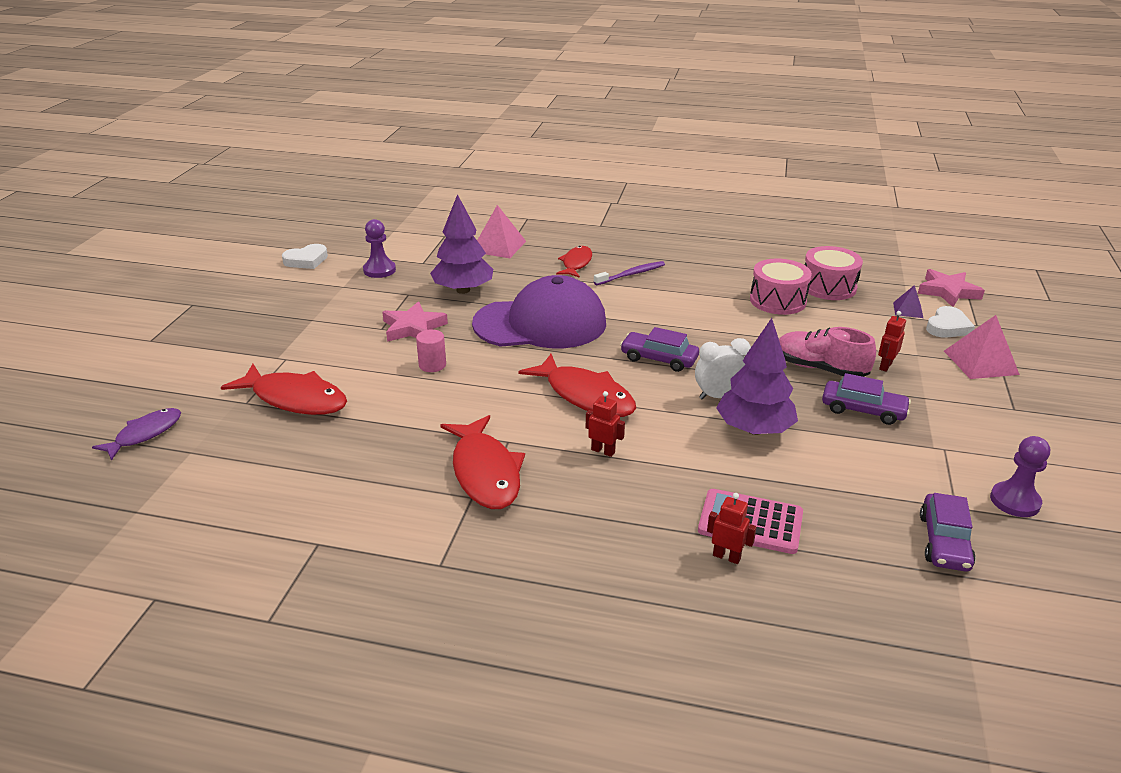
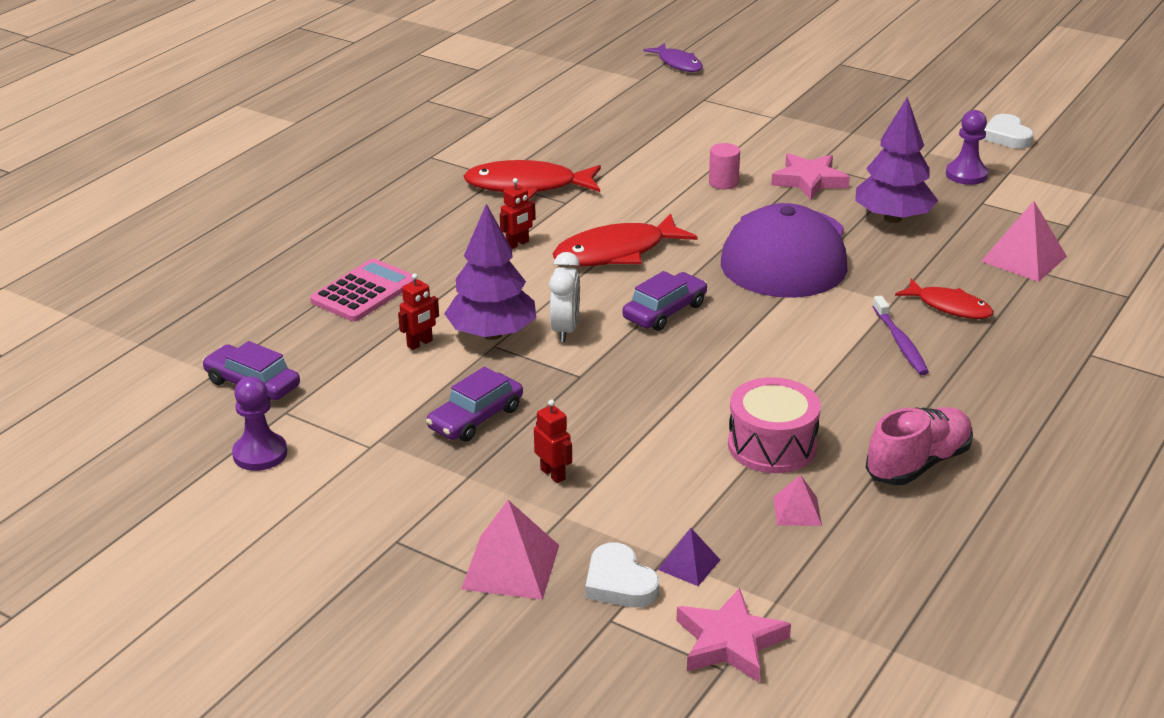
camera: 110 degrees right, 0 degrees up
red fish [221,364,347,415] -> none
red robot [707,493,757,564] -> red robot moved to [398,273,439,350]
pink shoe [779,327,876,377] -> pink shoe moved to [866,407,973,485]
pink drum [805,246,863,300] -> pink pyramid [773,475,822,526]

